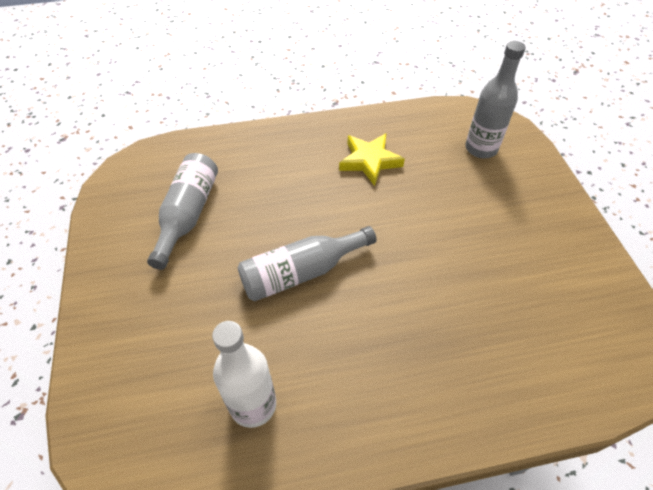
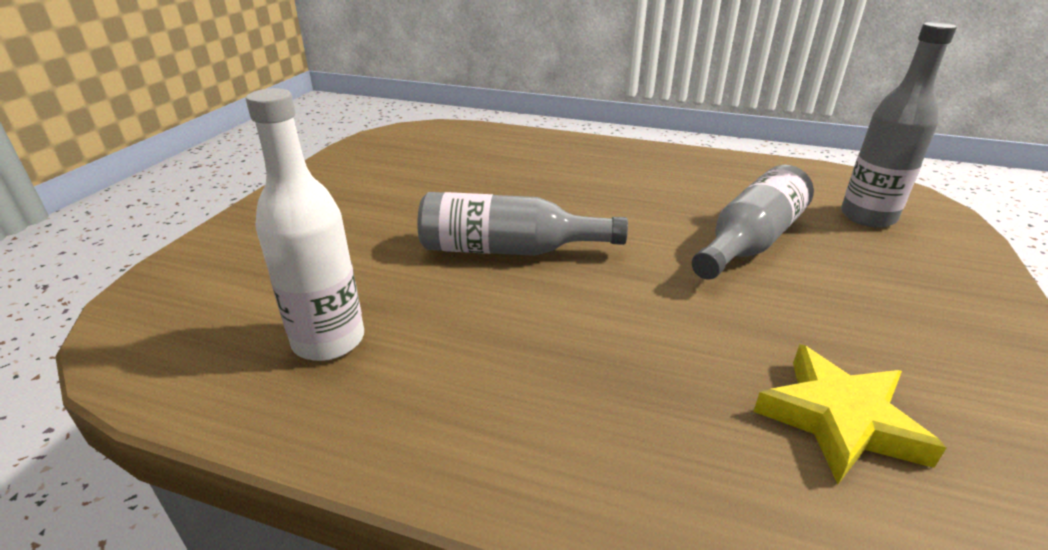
camera: 30 degrees right, 20 degrees down
grey bottle [147,153,218,270] -> grey bottle moved to [692,165,814,280]
yellow star [339,134,405,186] -> yellow star moved to [753,344,947,484]

